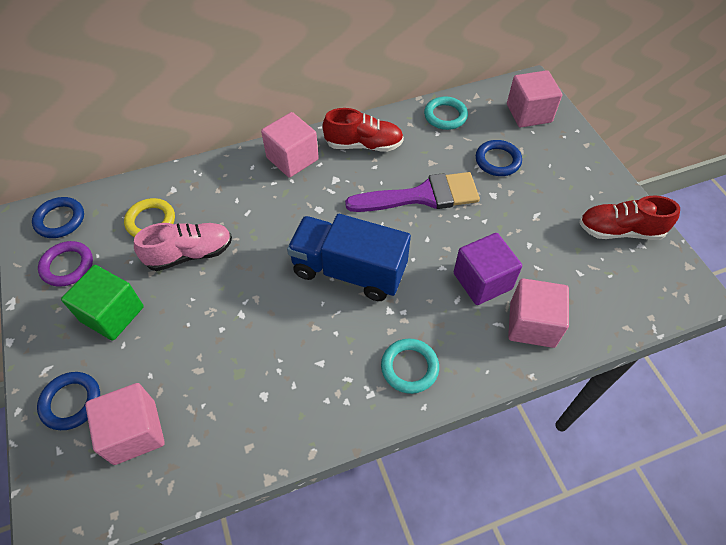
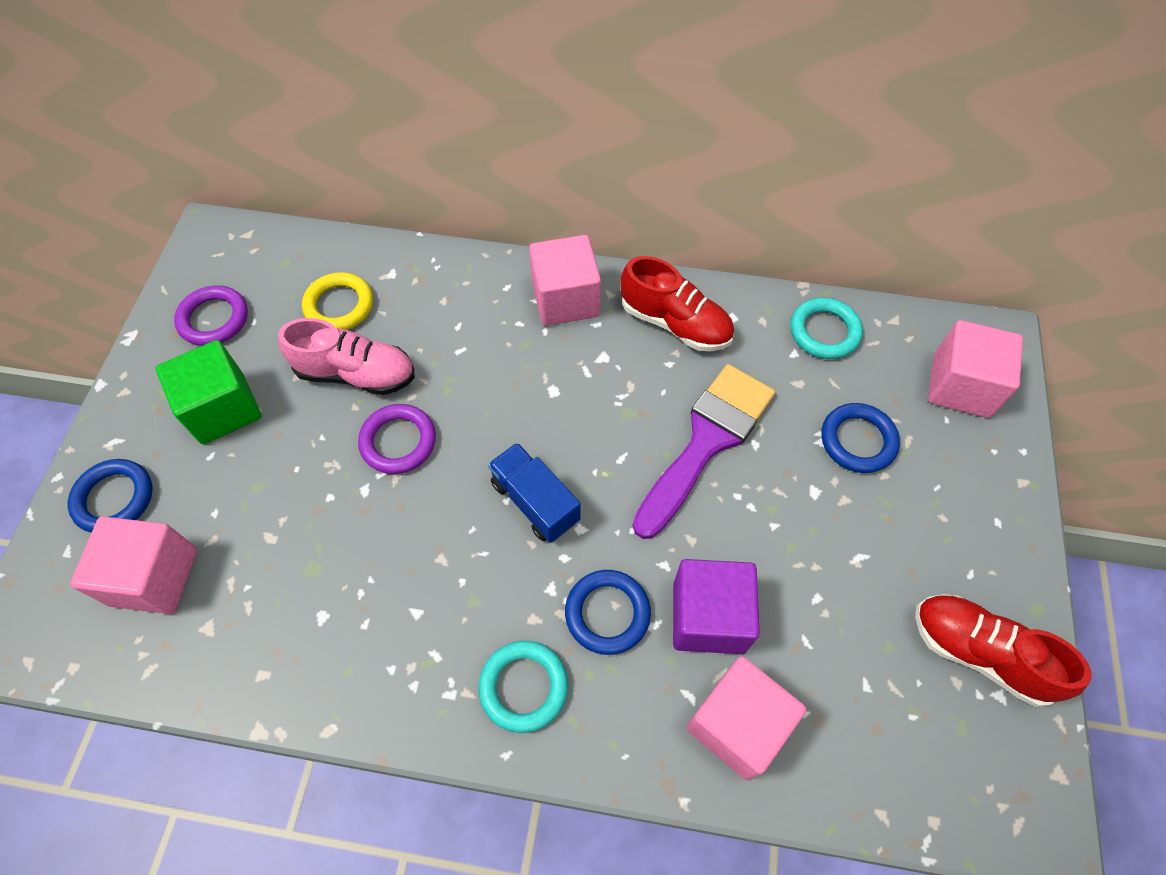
camera: 30 degrees right, 5 degrees up
blue ring [32,197,84,238] -> blue ring moved to [565,570,651,655]
blue truck [287,214,411,301] -> blue truck [488,442,581,543], size x0.59
purple brush [345,172,480,212] -> purple brush turned 75 degrees counterclockwise [633,364,775,539]
none -> purple ring [358,404,436,474]

